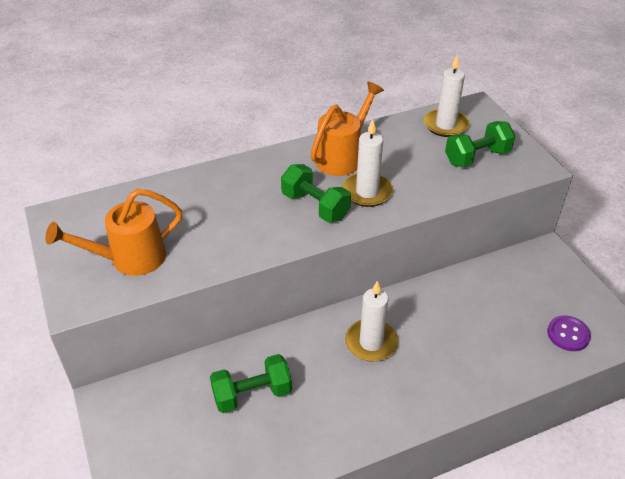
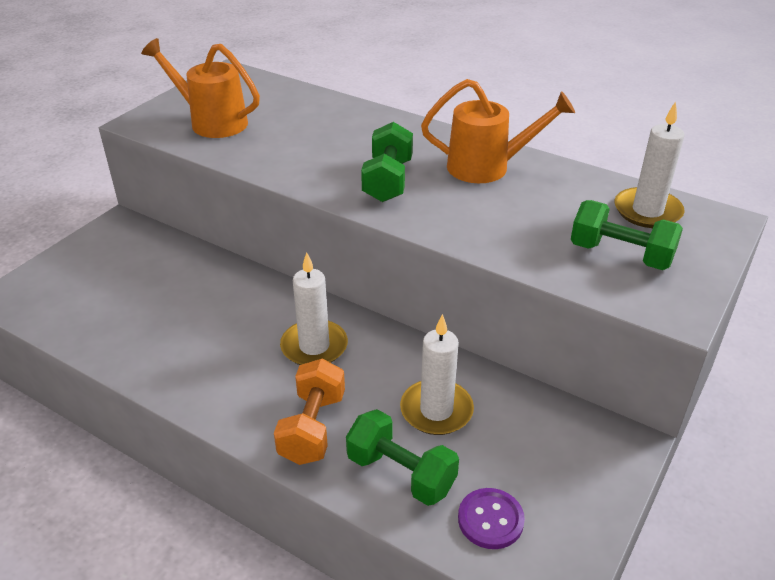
camera: 55 degrees right, 5 degrees down
green dumbbell [210,354,292,413] -> green dumbbell moved to [346,409,459,506]
white candle [342,119,393,207] -> white candle moved to [400,314,474,435]
none -> orange dumbbell [274,358,345,465]

